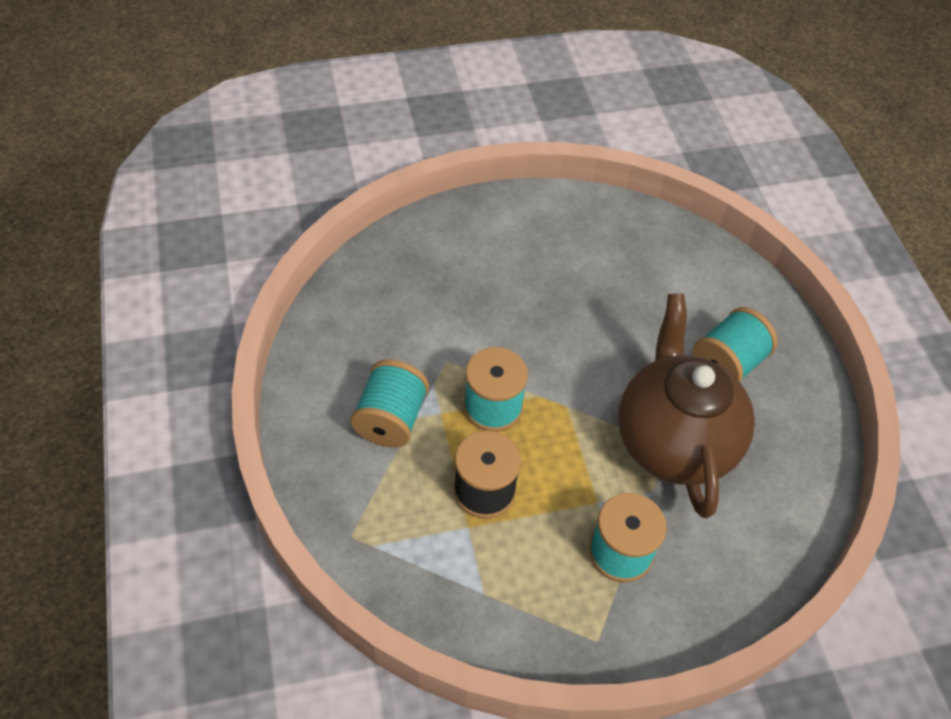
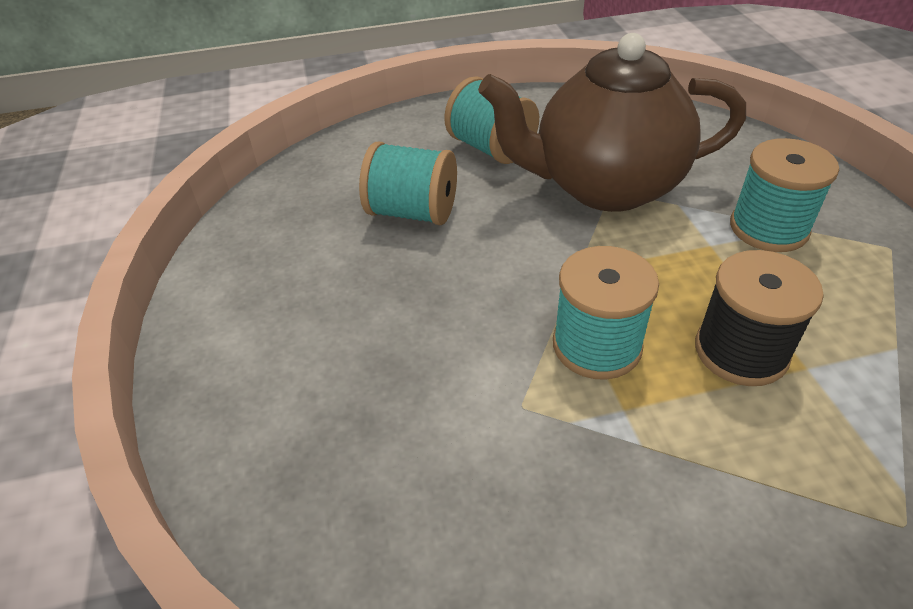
camera: 85 degrees left, 10 degrees down
turquoise spool [350,359,429,448] -> turquoise spool moved to [359,142,457,225]

